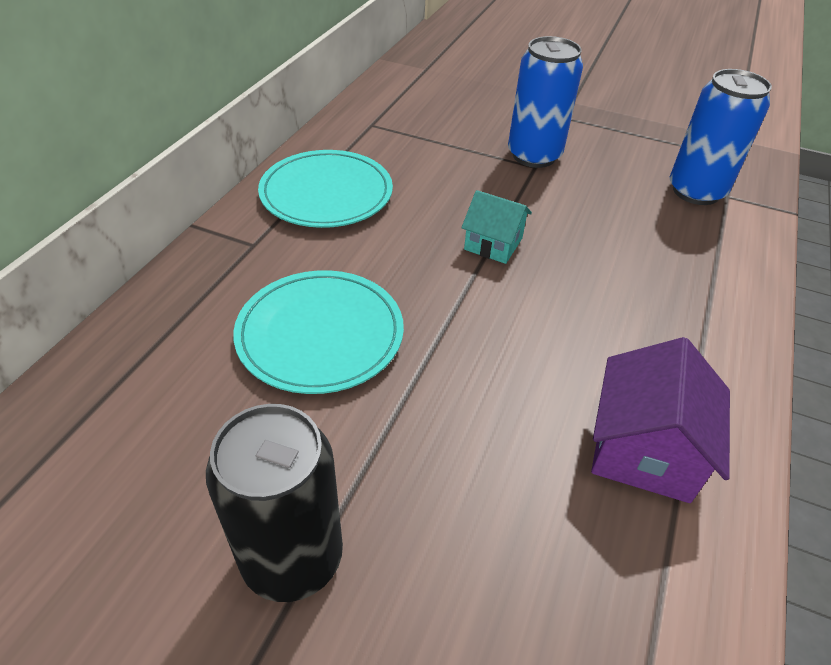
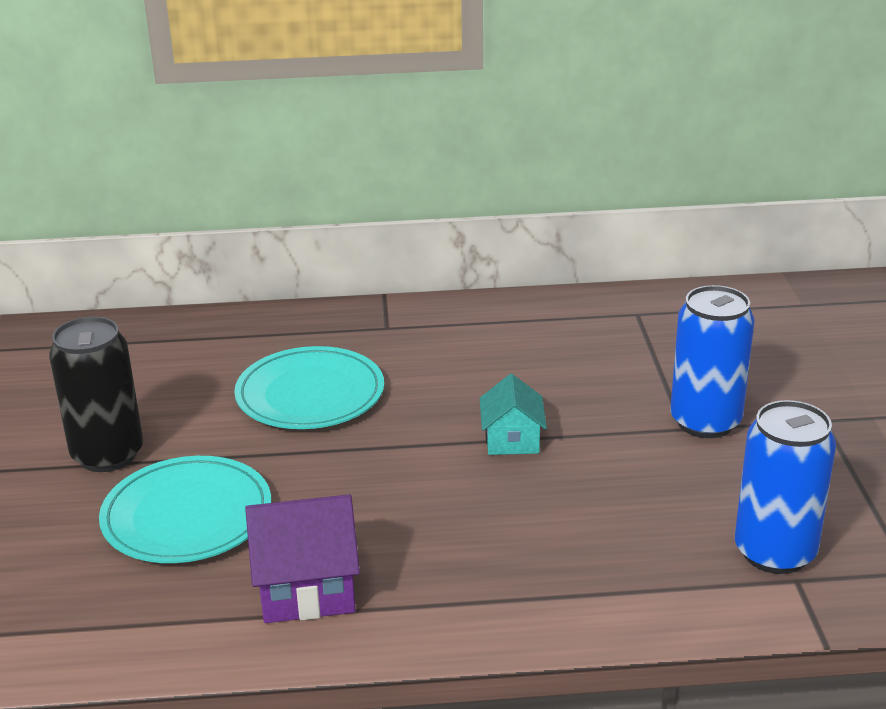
camera: 65 degrees right, 15 degrees down
turquoise plate [258,150,393,228] -> turquoise plate moved to [99,456,271,563]

